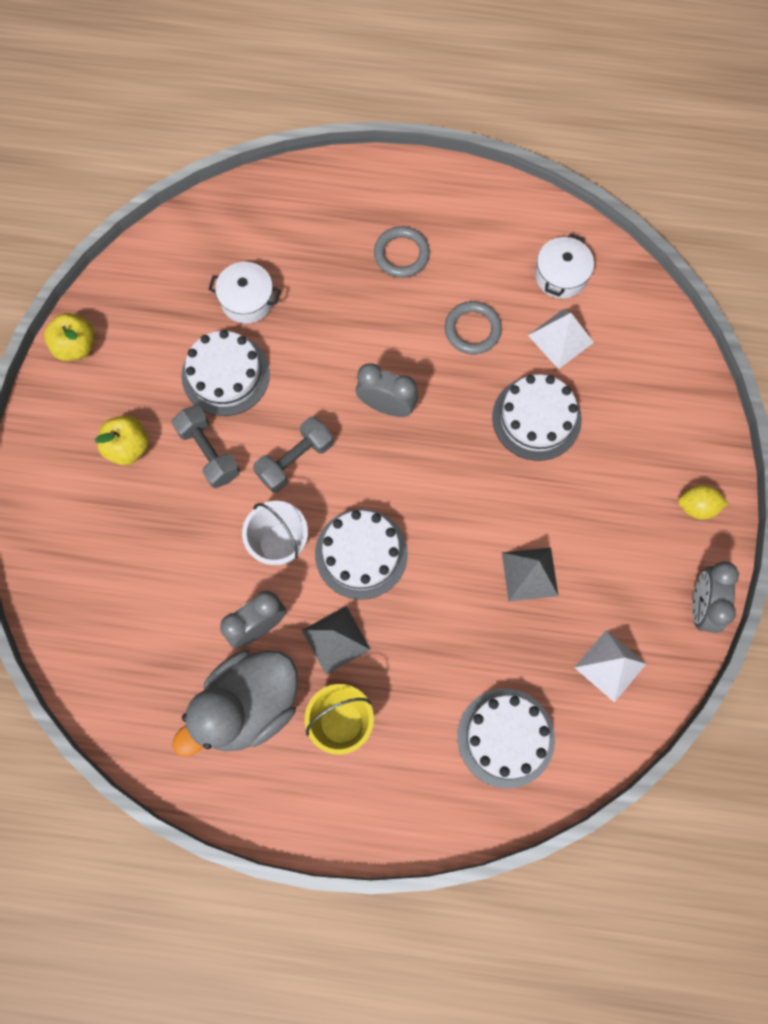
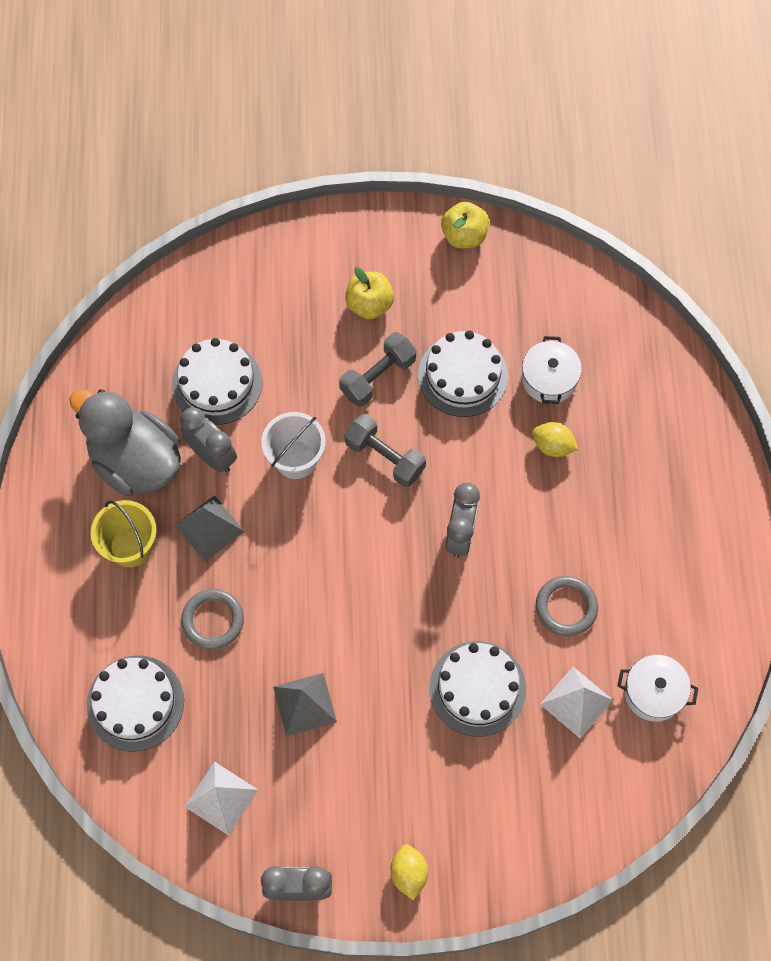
camera: 80 degrees right, 5 degrees down
white cake [315,509,408,600] -> white cake moved to [172,338,262,425]
grey ring [374,226,430,278] -> grey ring moved to [181,589,244,650]
none -> yellow lemon [532,422,578,457]

